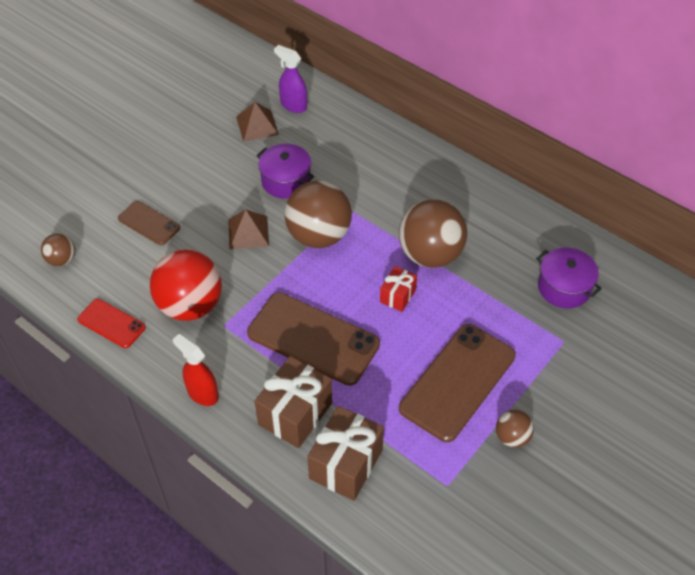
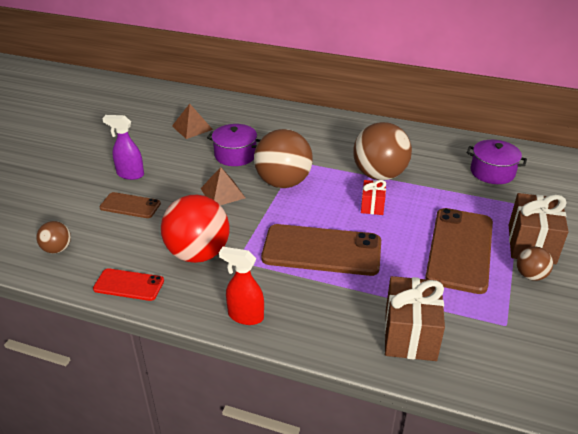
camera: 20 degrees left, 15 degrees down
brown gift [255,356,332,448] -> brown gift moved to [509,193,569,264]
purple spray bottle [274,45,307,113] -> purple spray bottle moved to [102,115,144,180]

